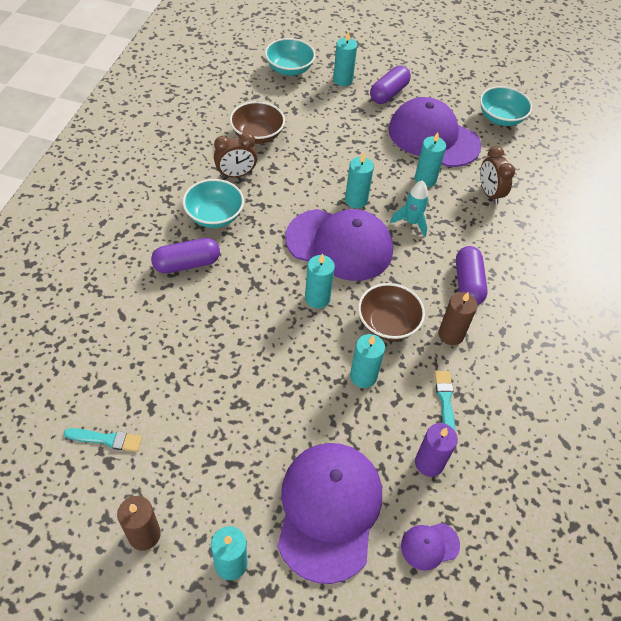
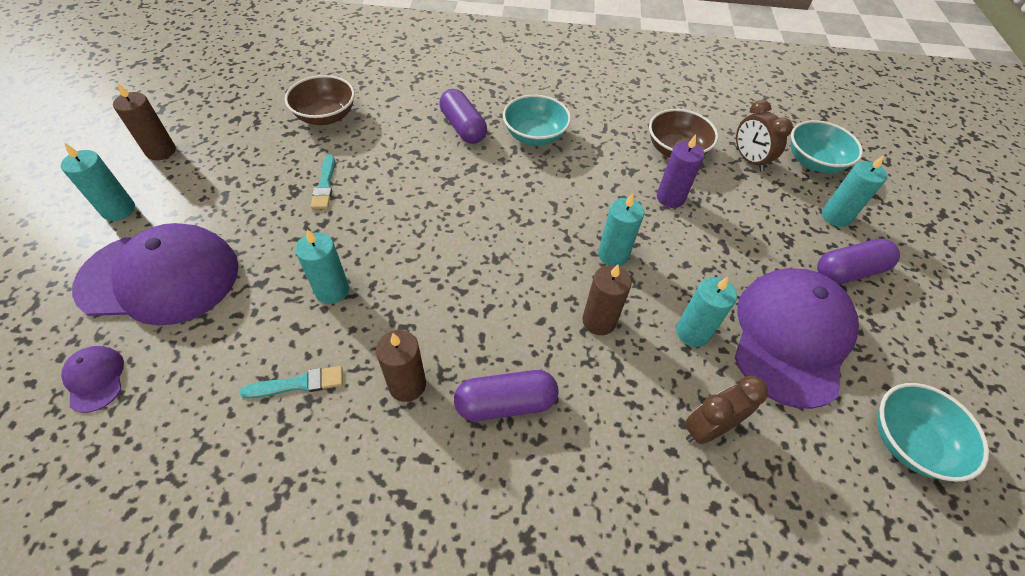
camera: 80 degrees right, 0 degrees up
turquoise brush [64,428,142,452] -> turquoise brush moved to [311,154,335,209]
brown clock [214,132,257,178] -> brown clock moved to [736,100,793,171]
purple cap [285,209,393,281] -> none
turquoise candle [305,253,335,309] -> none
brown bowl [358,283,425,341] -> brown bowl moved to [285,75,355,125]
purple capsule [370,65,411,104] -> purple capsule turned 45 degrees counterclockwise [817,239,900,284]
turquoise rocket [390,180,429,237] -> brown candle [582,264,632,335]
purple candle [415,423,458,477] -> purple candle moved to [657,135,704,208]

